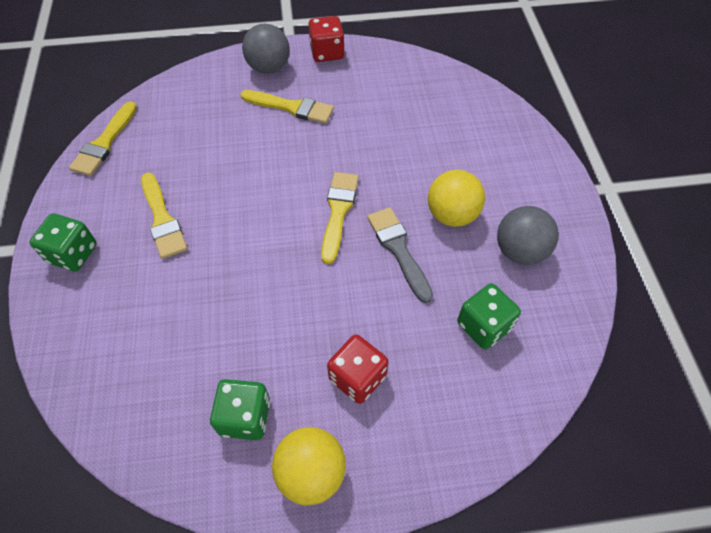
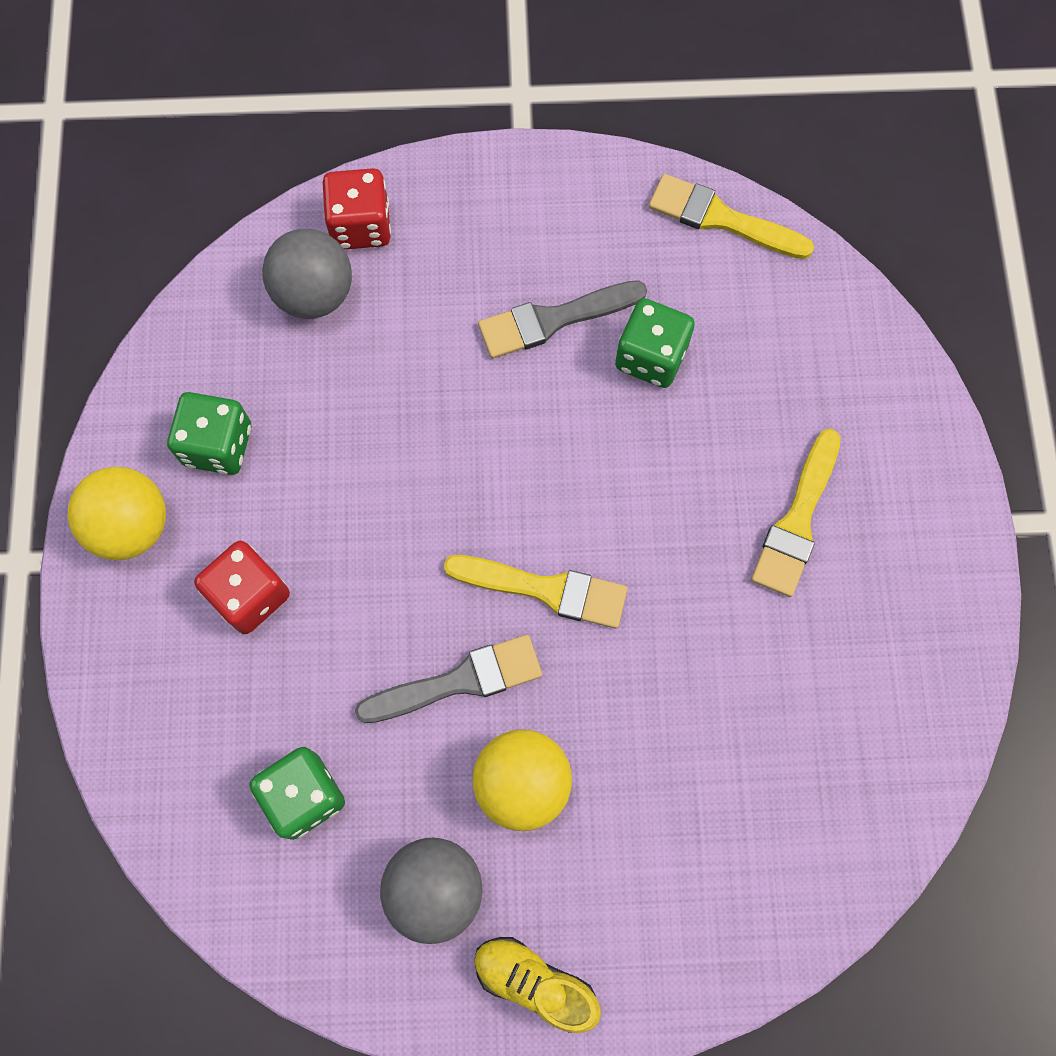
camera: 95 degrees right, 15 degrees up
green dice [29,213,97,272] -> green dice moved to [615,298,695,388]
yellow brush [141,173,187,259] -> grey brush [478,280,647,359]
grey ball [242,24,290,74] -> grey ball moved to [262,229,352,319]
red dice [308,16,345,62] -> red dice moved to [323,168,391,250]
none -> yellow shoe [474,937,601,1033]

